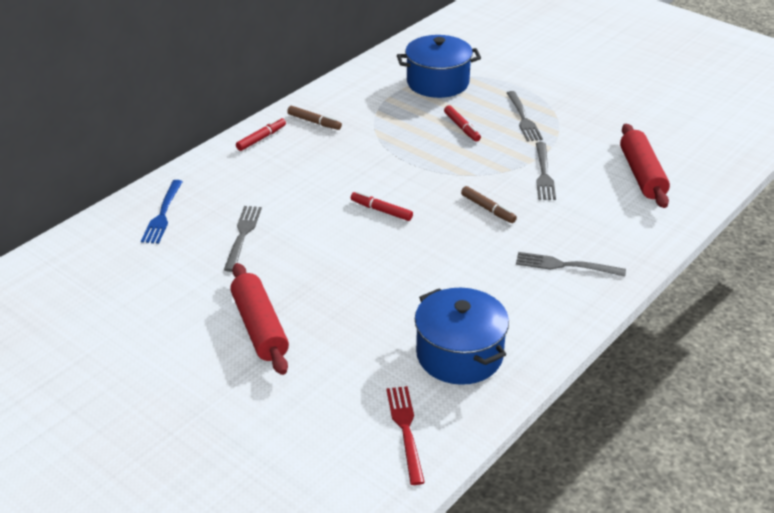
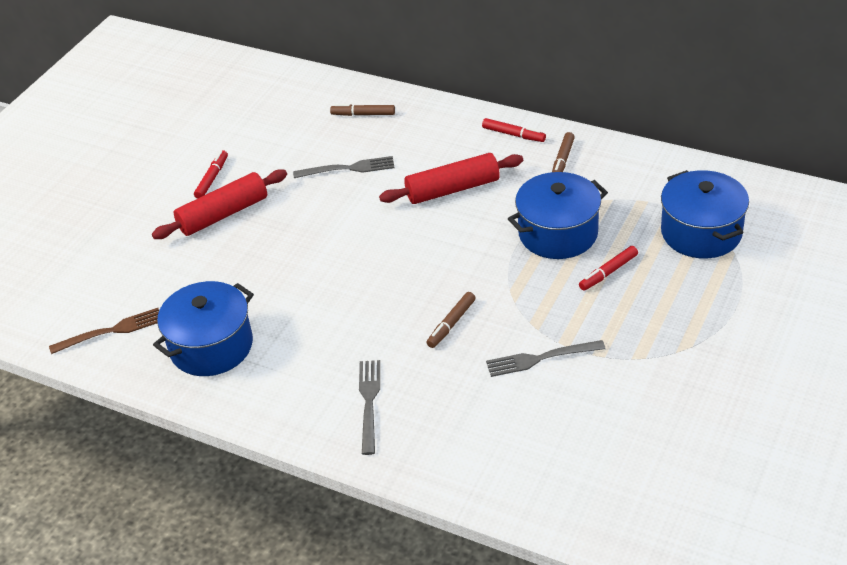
camera: 80 degrees right, 5 degrees up
blue fork [141,180,183,244] -> brown marker [330,104,395,116]
red marker [351,191,413,221] -> red marker moved to [194,150,228,199]
red fork [386,386,425,485] -> brown fork [49,308,159,354]
grey fork [507,91,543,141] -> none
red rolling pin [620,124,670,208] -> red rolling pin moved to [379,153,523,204]
none -> blue pot [508,172,608,259]

